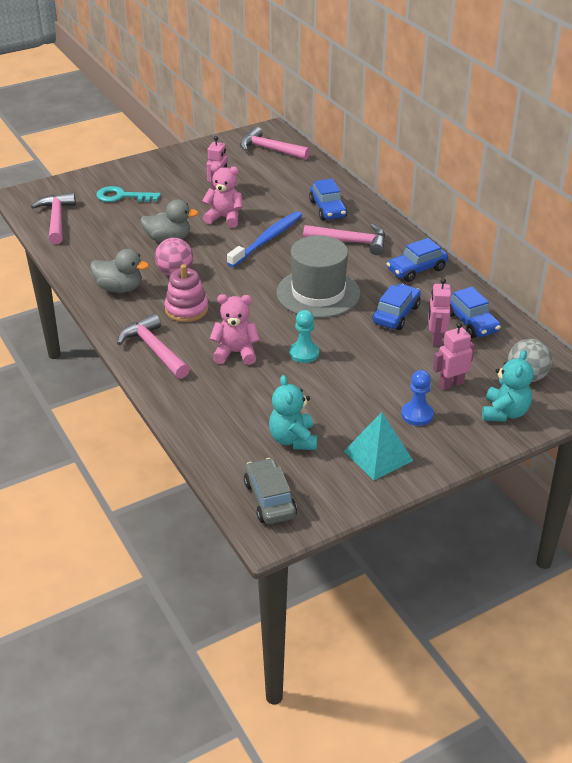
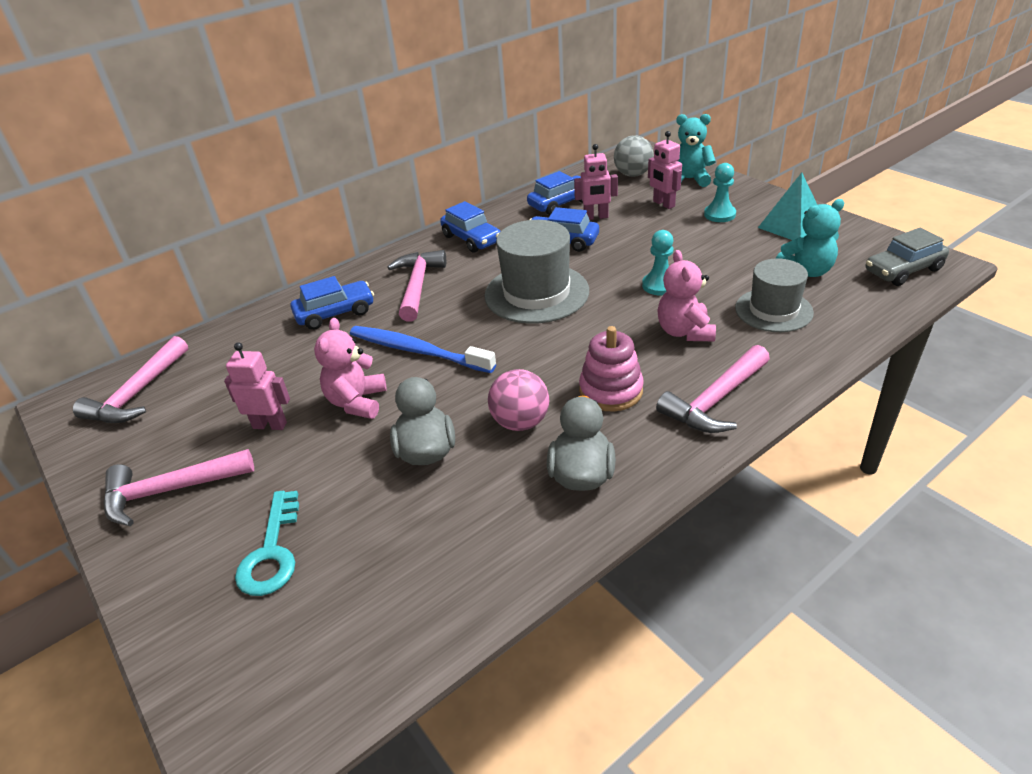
camera: 95 degrees left, 0 degrees up
pink hammer [31,192,76,244] -> pink hammer moved to [104,449,254,526]
blue pawn [401,370,434,426] -> turquoise pawn [704,163,736,222]
none -> grey hat [735,259,814,332]

